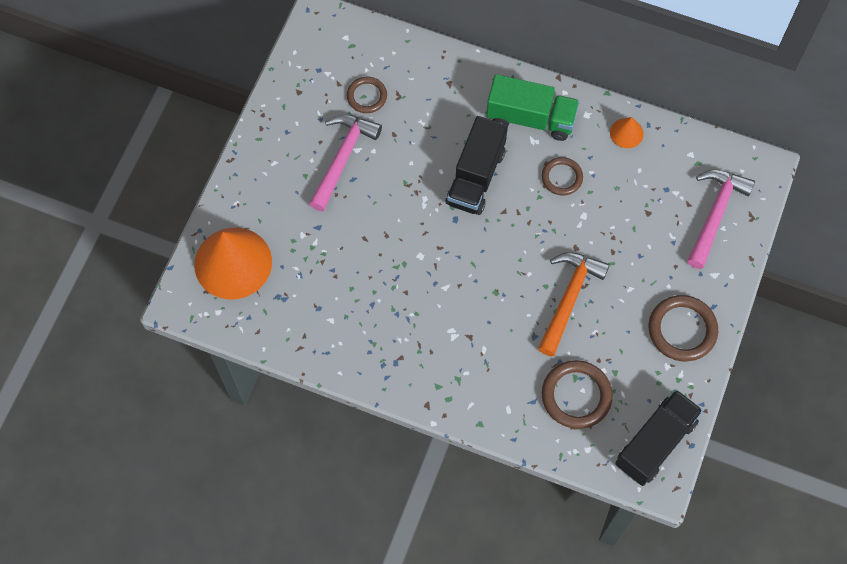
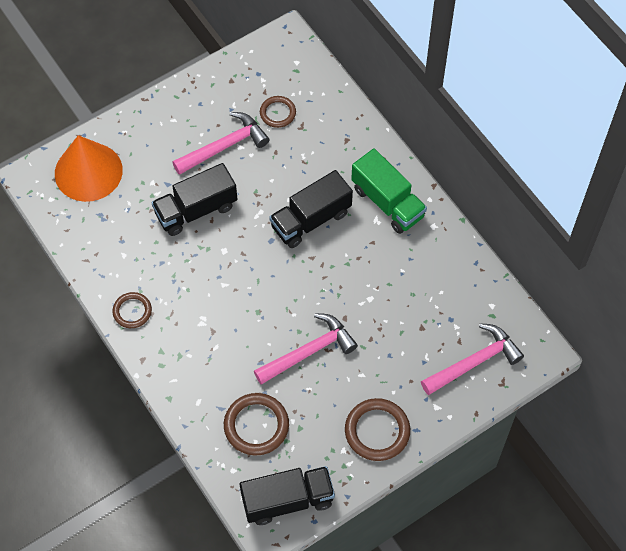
camera: 35 degrees right, 5 degrees down
orange hammer [538,252,610,356] -> pink hammer [254,313,358,385]
brown ring [542,157,583,196] -> brown ring moved to [112,292,152,328]
orange cone [610,117,644,148] -> none
none -> black truck [152,163,238,236]

